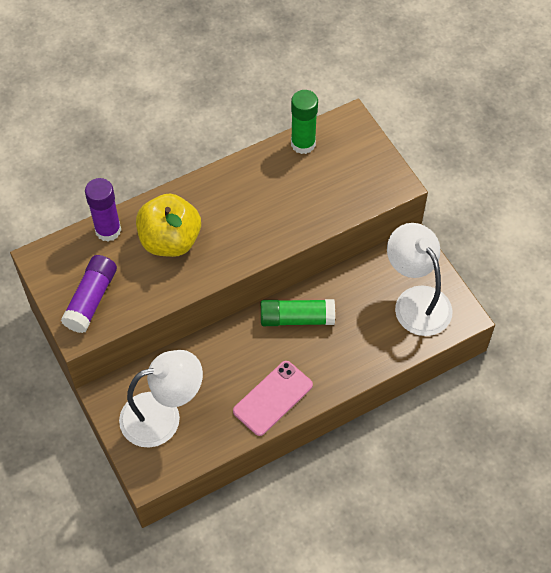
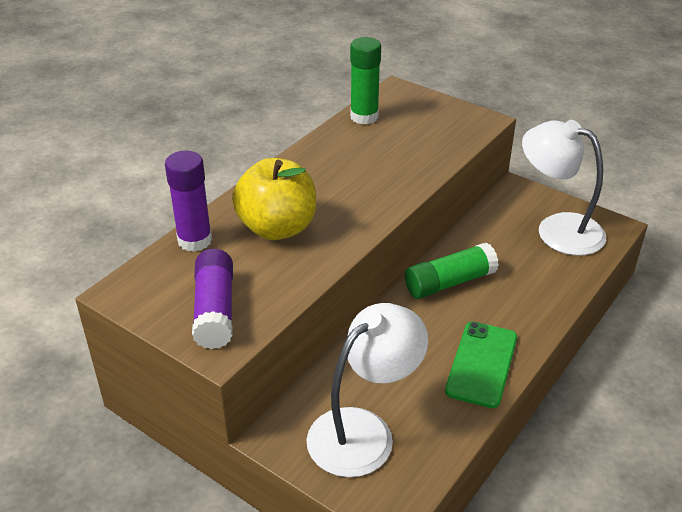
camera: 25 degrees left, 20 degrees down
pink phone [233,361,313,436] -> green phone [445,321,517,408]

